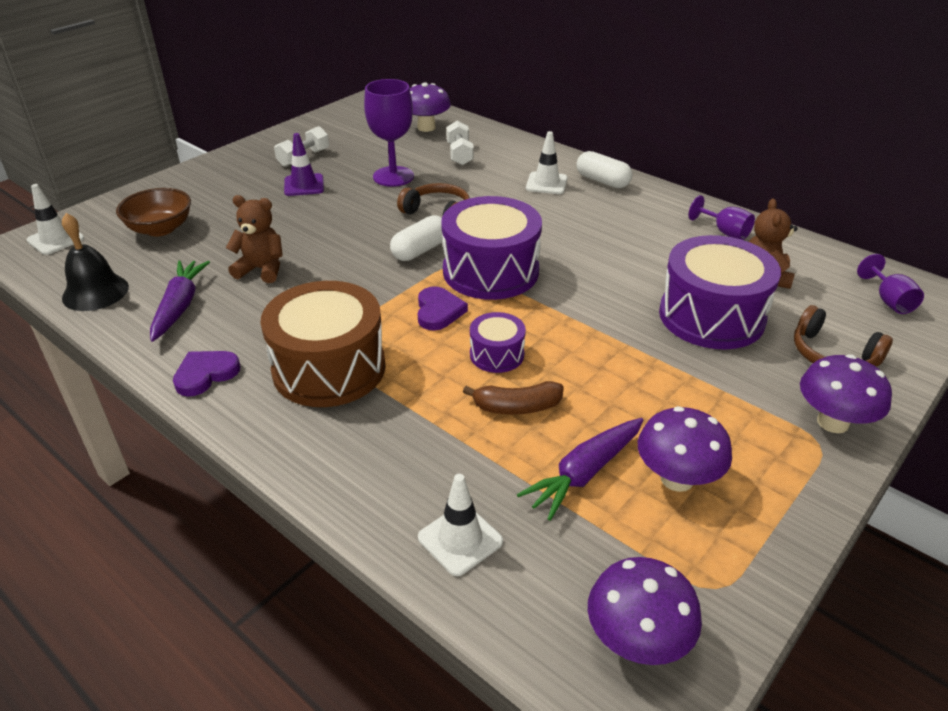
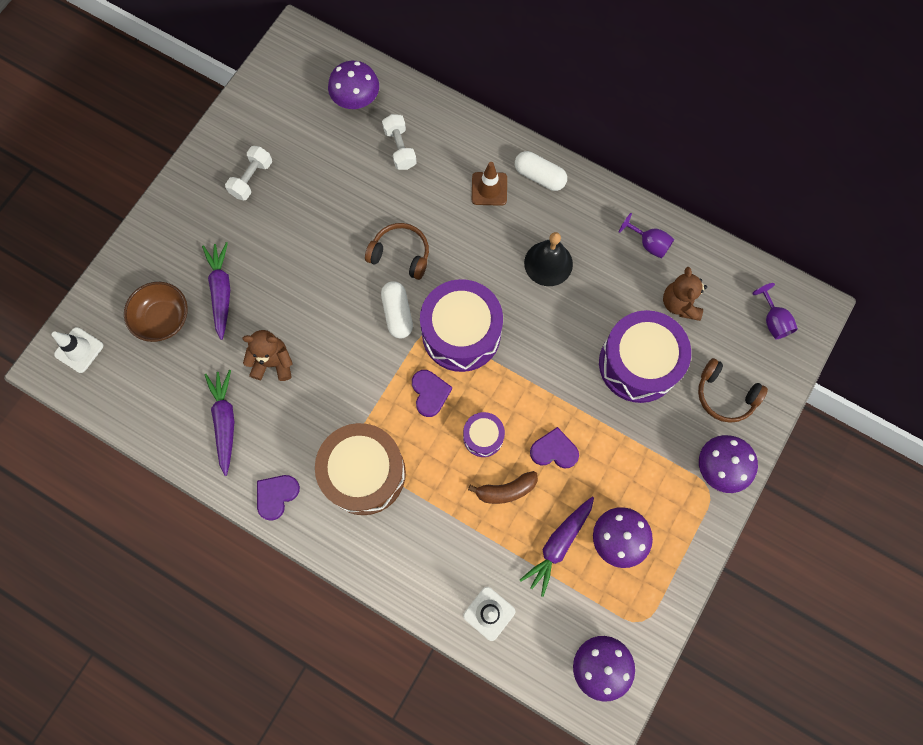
camera: 10 degrees left, 35 degrees up
black bell [62,213,129,311] -> black bell moved to [524,232,573,286]
purple traffic cone [284,133,324,196] -> none
purple goblet [364,79,414,187] -> none
white capsule [390,215,442,261] -> white capsule turned 45 degrees counterclockwise [381,281,413,339]
white traffic cone [526,131,567,194] -> brown traffic cone [472,162,507,206]
none -> purple carrot [202,242,230,340]
none -> purple heart [530,427,579,469]

